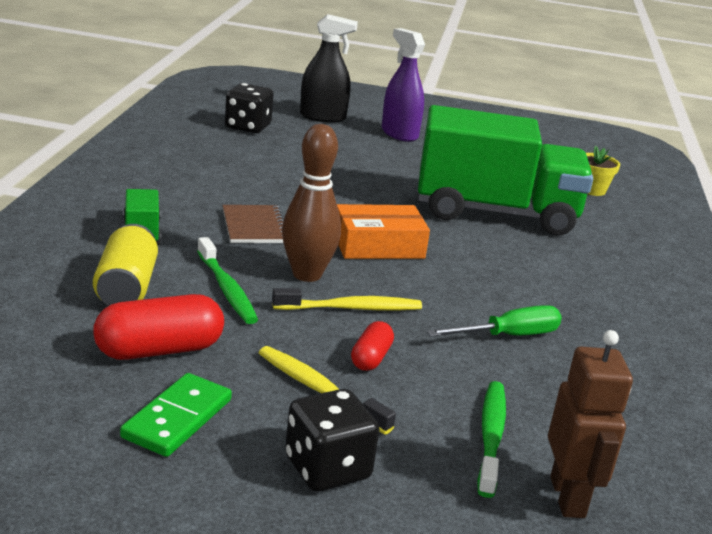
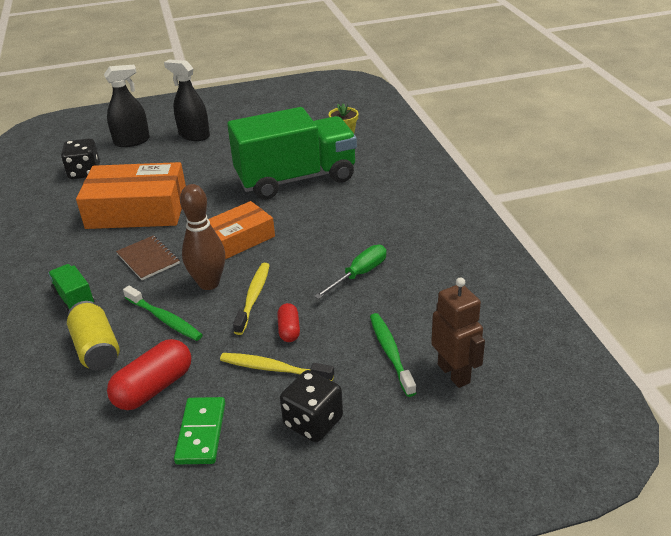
camera: 20 degrees left, 10 degrees up
yellow toothbrush [272,288,422,310] -> yellow toothbrush turned 45 degrees counterclockwise [233,263,270,335]
purple spray bottle [382,28,425,142] -> black spray bottle [164,59,210,141]
none -> orange box [76,162,186,229]

